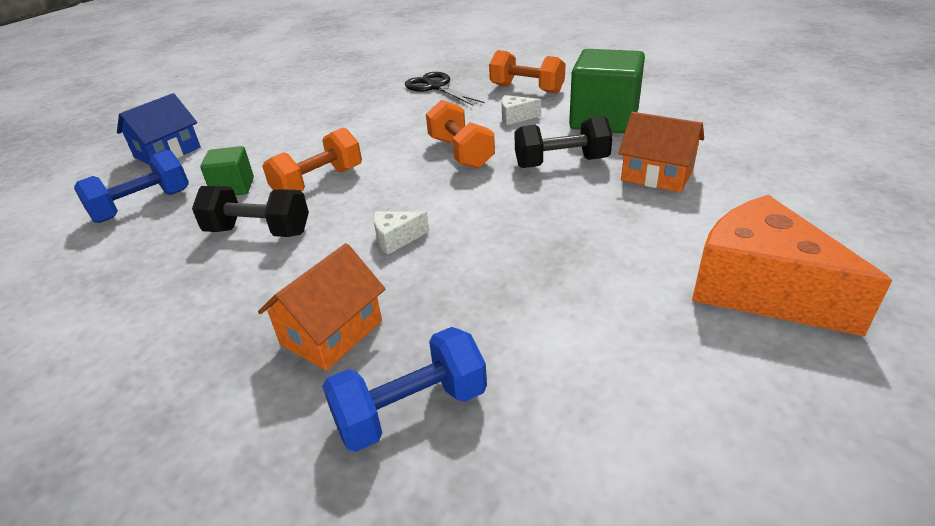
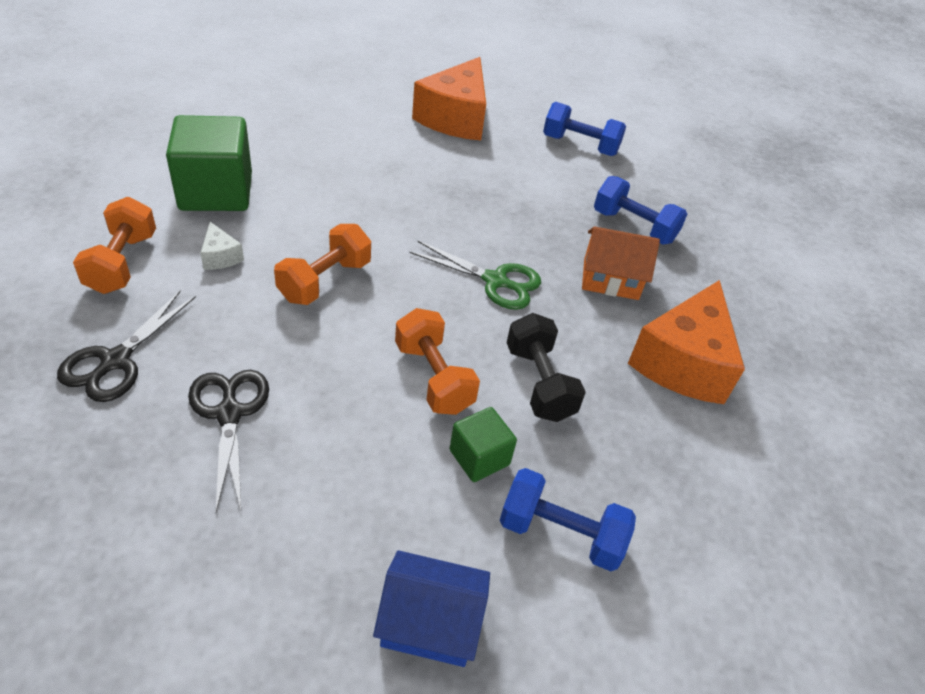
camera: 125 degrees left, 10 degrees up
orange dumbbell [262,127,362,191] -> orange dumbbell turned 45 degrees clockwise [395,308,480,415]
white cheese [373,211,429,255] -> green scissors [409,240,541,310]
black dumbbell [515,116,613,168] -> none
orange house [618,112,704,193] -> none
none -> black scissors [188,370,269,512]
none -> blue dumbbell [543,102,626,156]
none -> orange cheese [628,280,745,404]

